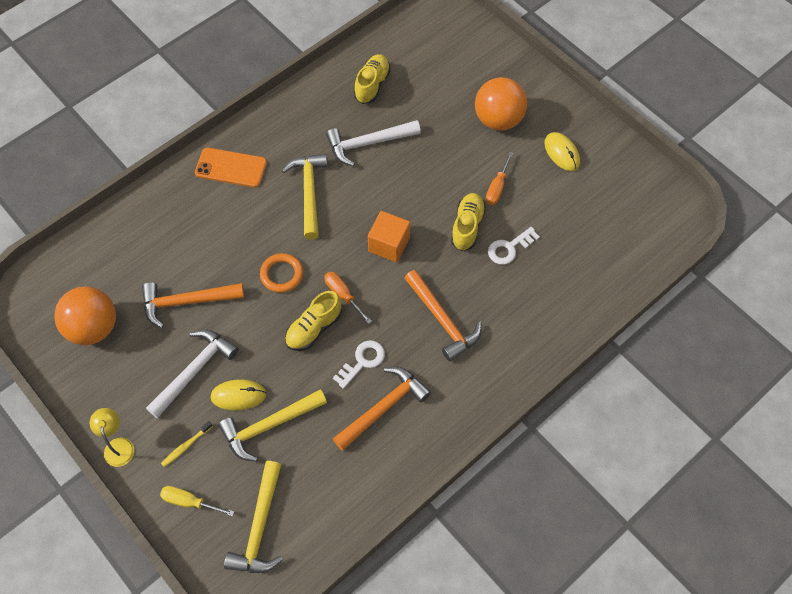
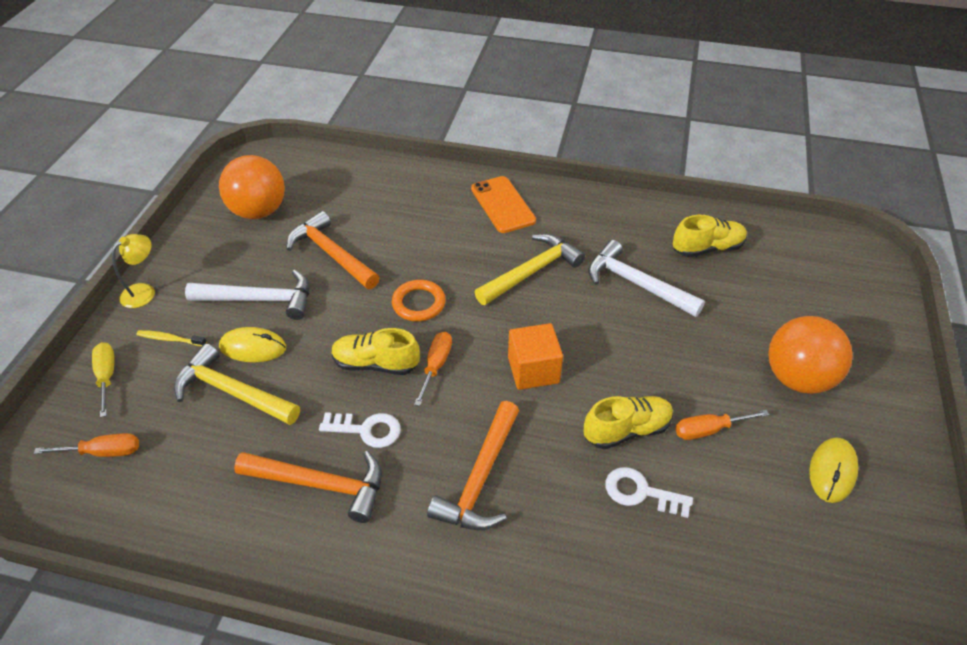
camera: 55 degrees right, 15 degrees down
yellow mouse [211,379,266,410] -> yellow mouse turned 45 degrees counterclockwise [219,327,286,362]
yellow hammer [224,461,283,573] -> orange screwdriver [33,433,139,457]

